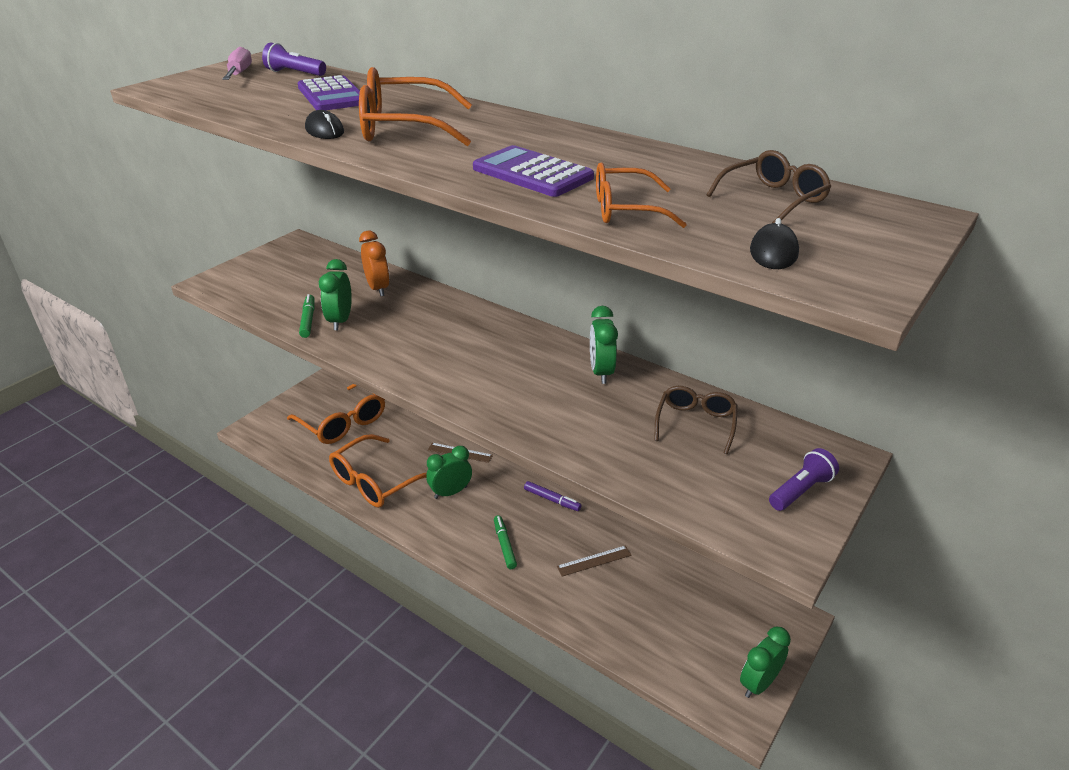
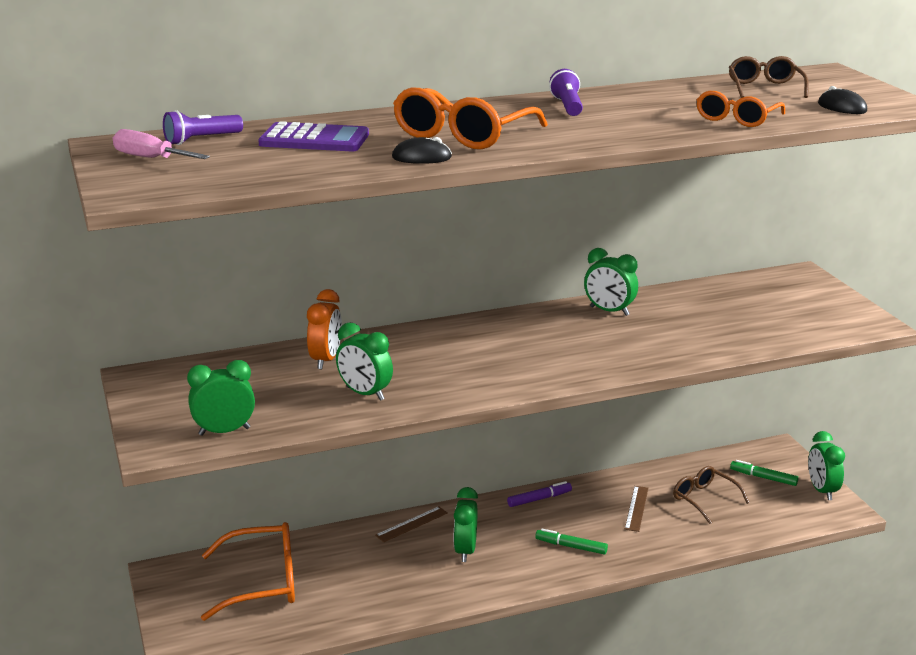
camera: 55 degrees left, 10 degrees down
green marker [299,294,315,338] -> green marker moved to [730,460,798,486]
orange glasses [329,434,427,508] -> none
orange clock [359,231,390,296] -> orange clock turned 90 degrees clockwise [307,289,342,369]
purple calculator [473,145,594,197] -> none
brown glasses [655,386,738,454] -> brown glasses moved to [673,466,750,524]
purple flashlight [769,448,839,511] -> purple flashlight moved to [549,69,583,116]
none -> green clock [187,360,255,436]

